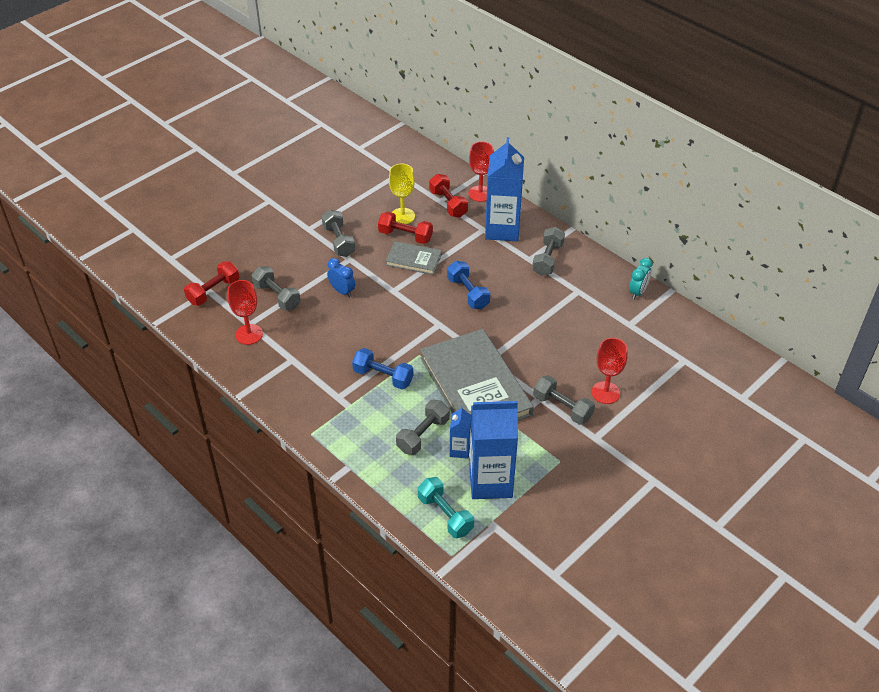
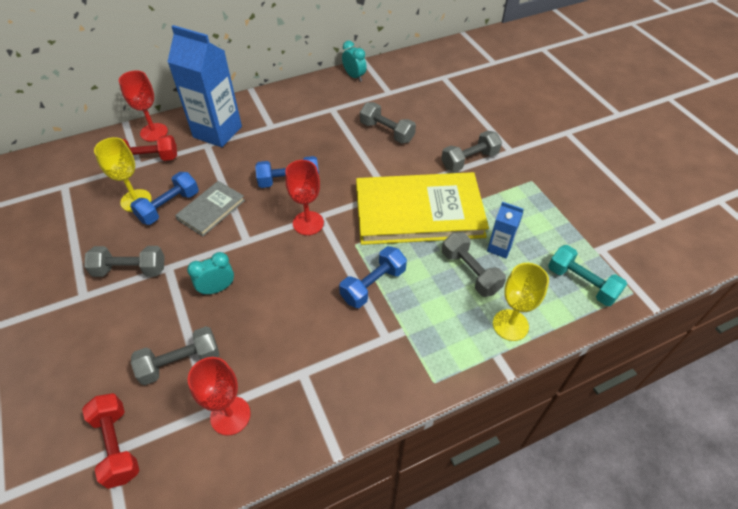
camera: 70 degrees left, 5 degrees up
blue clock [327,258,355,297] -> turquoise clock [187,252,234,295]
red dumbbell [378,212,433,244] -> blue dumbbell [130,172,199,225]
turquoise dumbbell [418,477,474,538] -> turquoise dumbbell turned 60 degrees clockwise [548,245,627,306]
grey book [420,329,534,421] -> yellow book [356,172,489,245]
blue carton [469,400,518,499] -> none
grey dumbbell [532,227,565,276] -> grey dumbbell moved to [360,102,416,144]
red goblet [591,338,628,404] -> red goblet moved to [285,160,324,235]
none -> yellow goblet [493,263,549,341]

